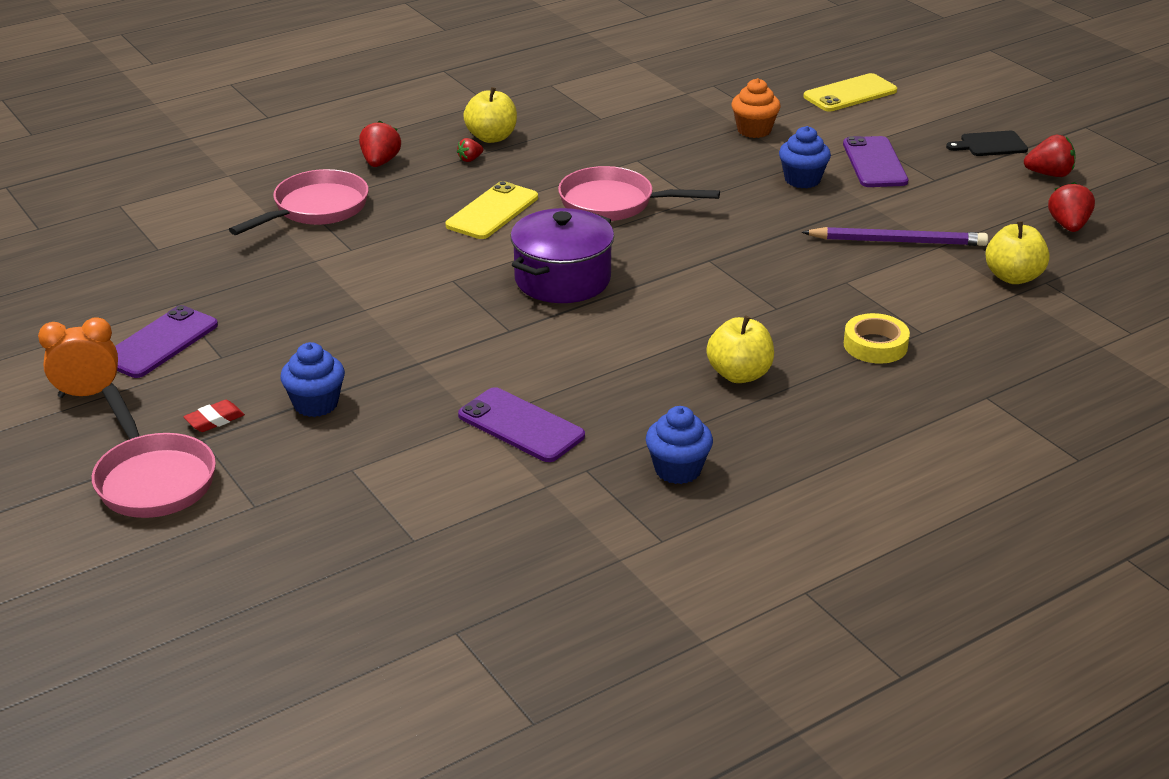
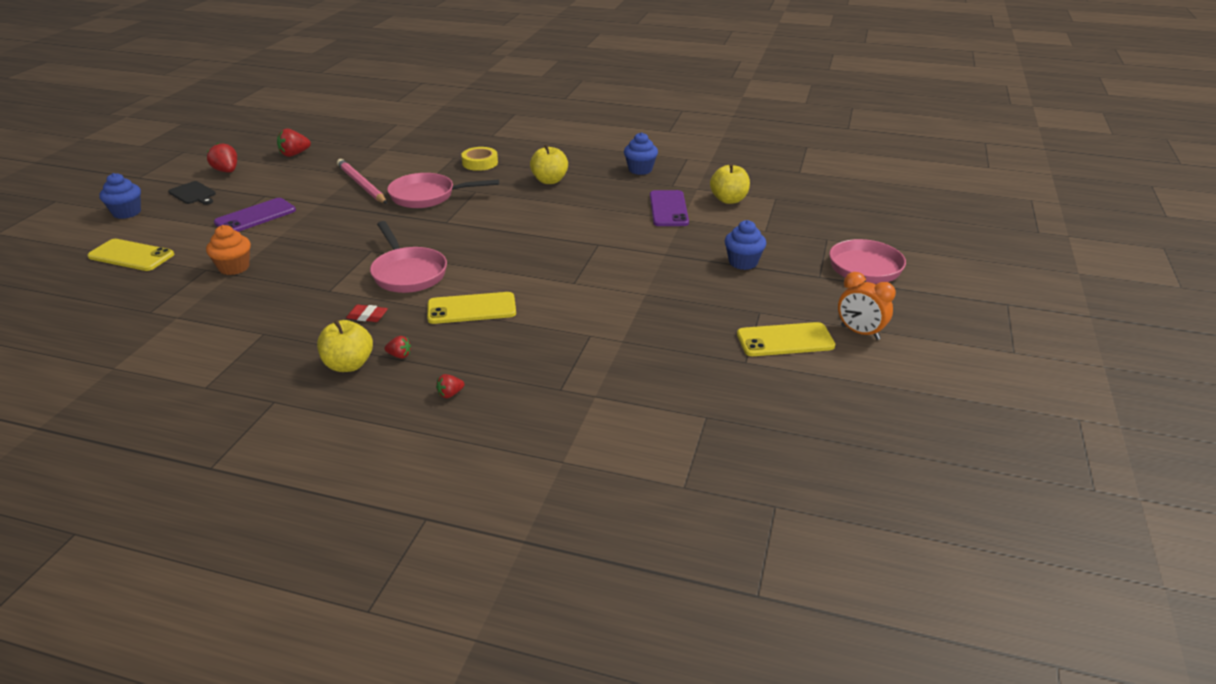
camera: 130 degrees left, 0 degrees up
purple phone [115,305,218,378] -> yellow phone [737,322,835,356]
red eraser [183,400,245,432] -> red eraser moved to [346,304,388,322]
pink pan [229,169,369,235] -> pink pan moved to [387,173,499,208]
red strawberry [359,121,401,167] -> red strawberry [436,374,464,398], size x0.57
purple pot [510,208,614,303] -> none
blue cupcake [779,126,831,188] -> blue cupcake moved to [99,173,141,219]
purple pencil [802,227,988,246] -> pink pencil [337,159,387,204]
yellow apple [985,221,1050,284] -> yellow apple moved to [710,163,750,204]

